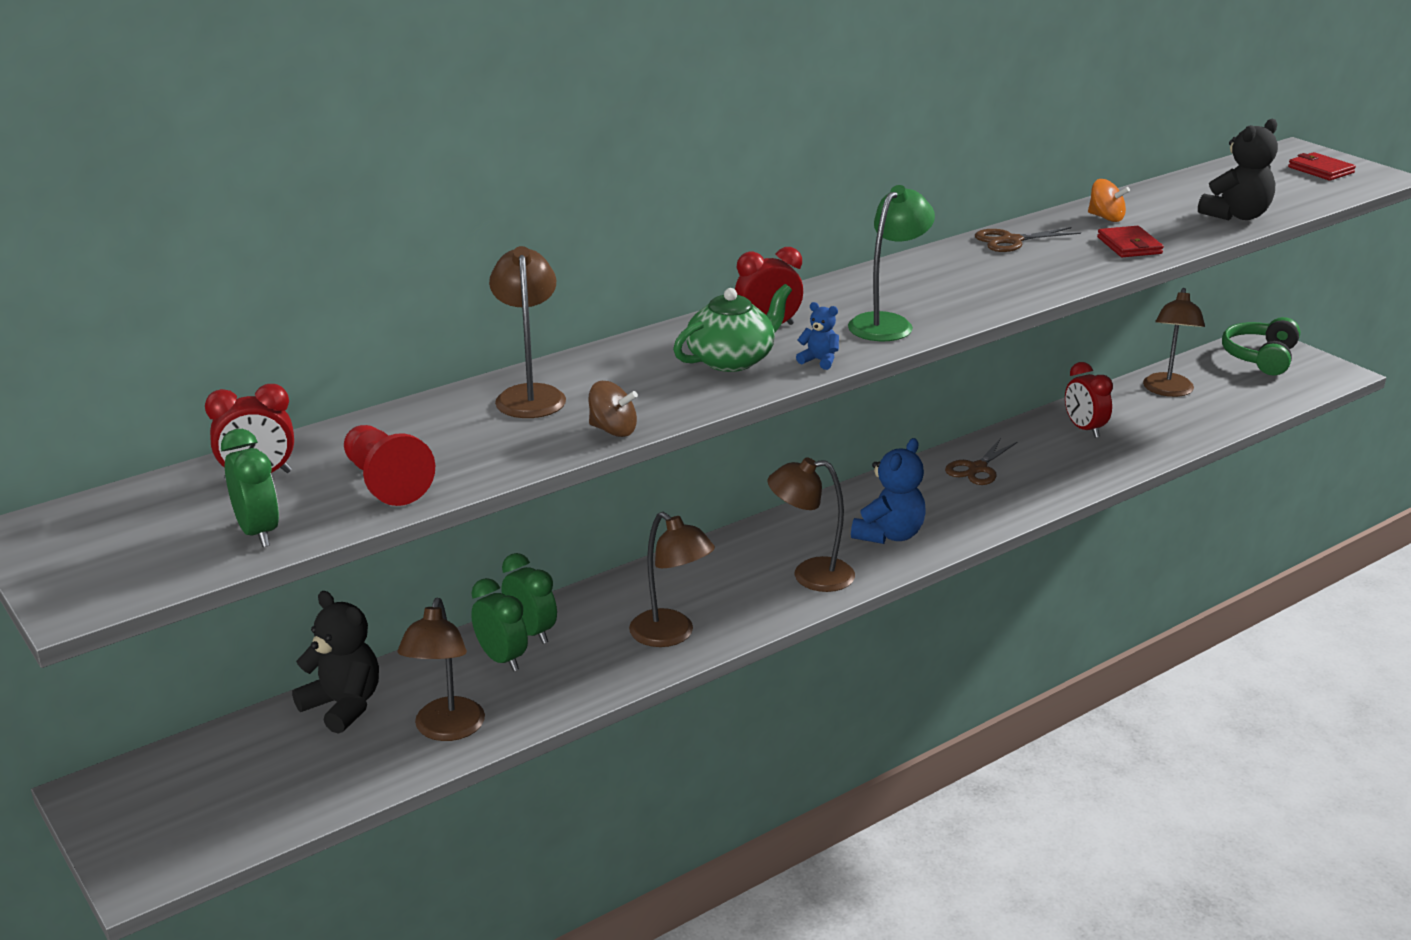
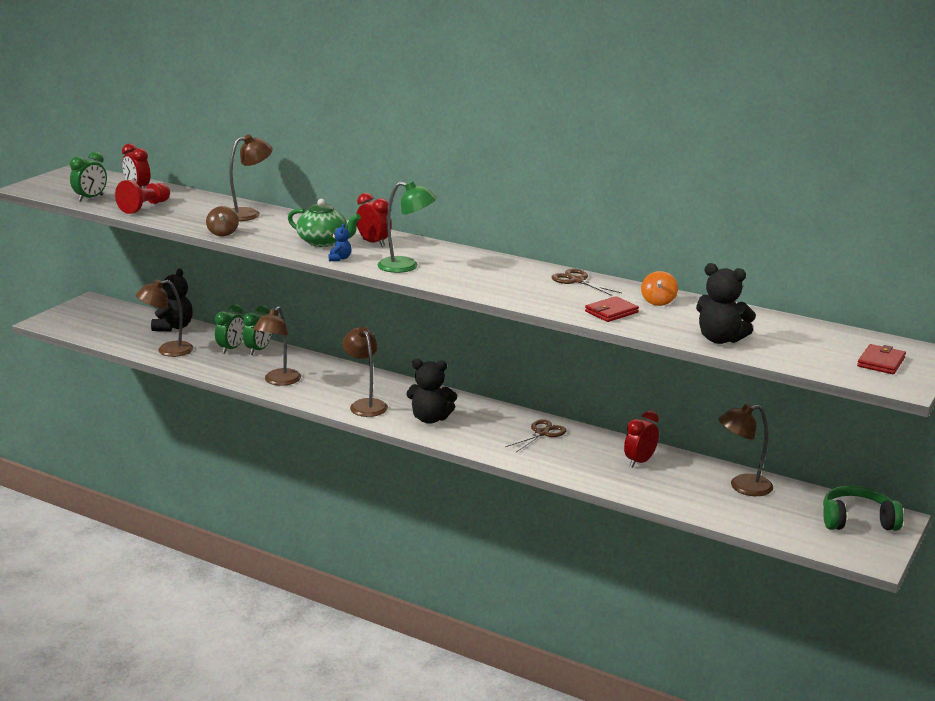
camera: 65 degrees right, 5 degrees down
blue teddy bear [851,438,925,544] -> black teddy bear [406,359,457,424]
brown scissors [945,438,1017,485] -> brown scissors turned 120 degrees clockwise [505,419,566,452]

